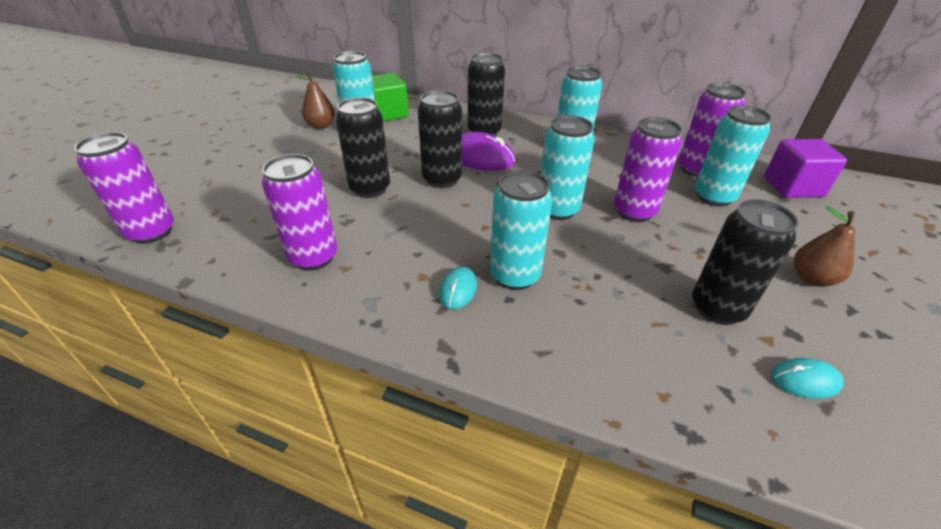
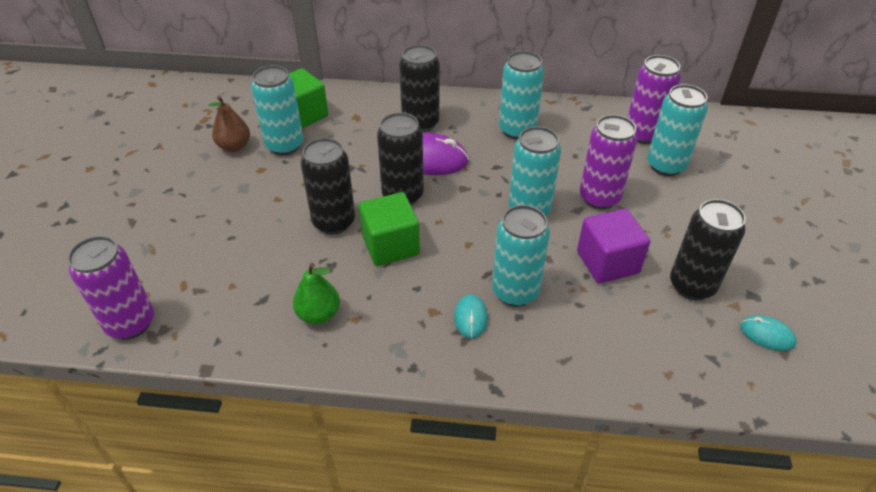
camera: 15 degrees left, 5 degrees up
purple can [262,154,337,271] -> green pear [293,263,340,324]
purple cube [764,139,847,198] -> purple cube moved to [577,209,650,283]
turquoise mouse [771,358,844,399] -> turquoise mouse turned 45 degrees clockwise [740,315,796,351]
brown pear [794,206,855,287] -> none
none -> green cube [359,192,420,266]

